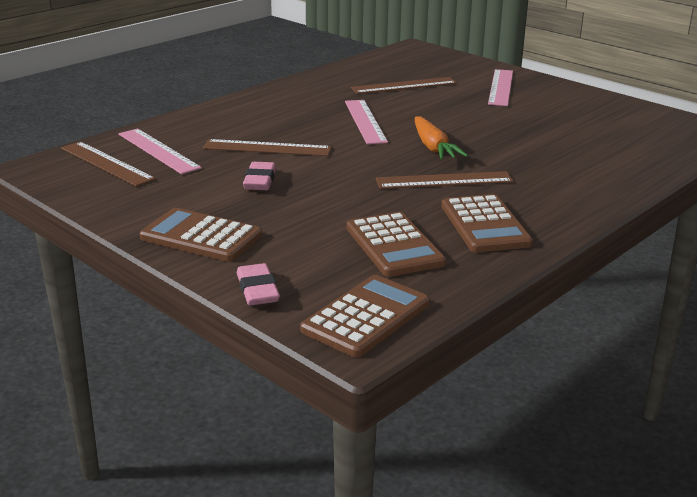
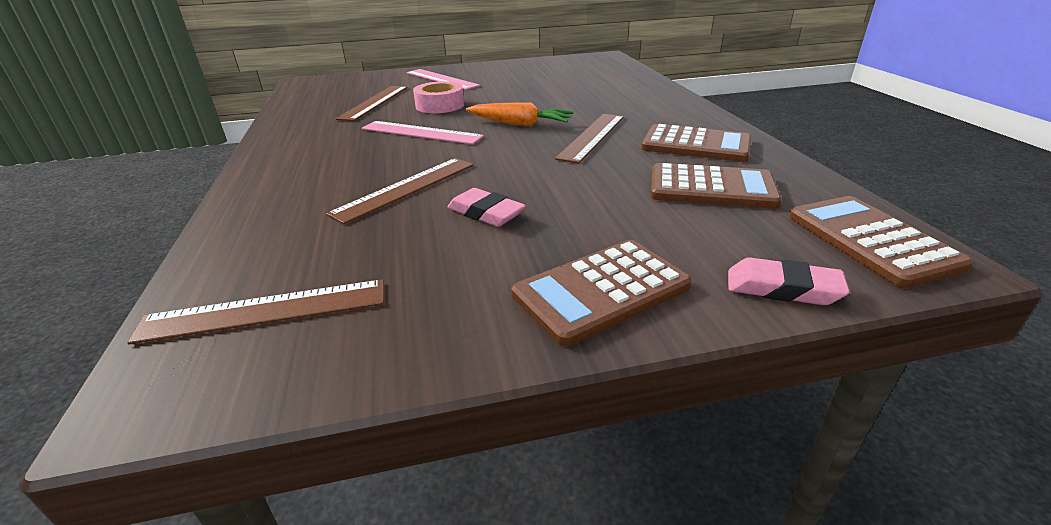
camera: 55 degrees left, 5 degrees up
pink ruler [119,128,202,174] -> none
none -> pink tape [413,81,464,113]

